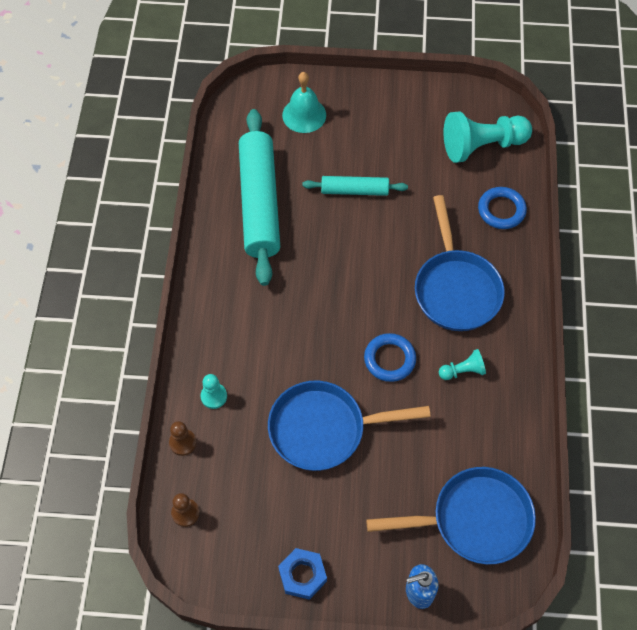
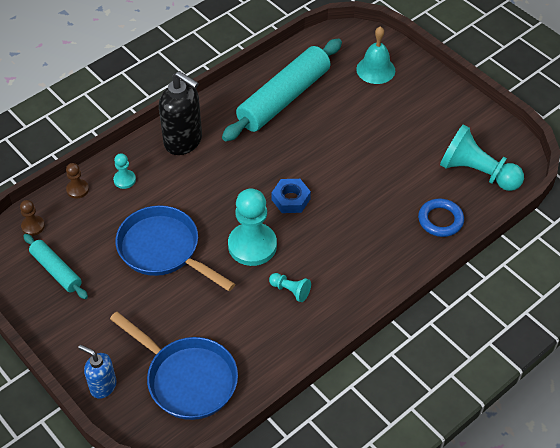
camera: 45 degrees right, 10 degrees down
blue nut [278,548,327,600] -> blue nut moved to [272,179,311,213]
turquoise rolling pin [302,176,408,196] -> turquoise rolling pin moved to [23,234,88,299]
blue ring [364,333,416,382] -> turquoise pawn [228,188,277,266]
blue pan [415,195,505,331] -> none
none -> black soap dispenser [159,71,202,155]

